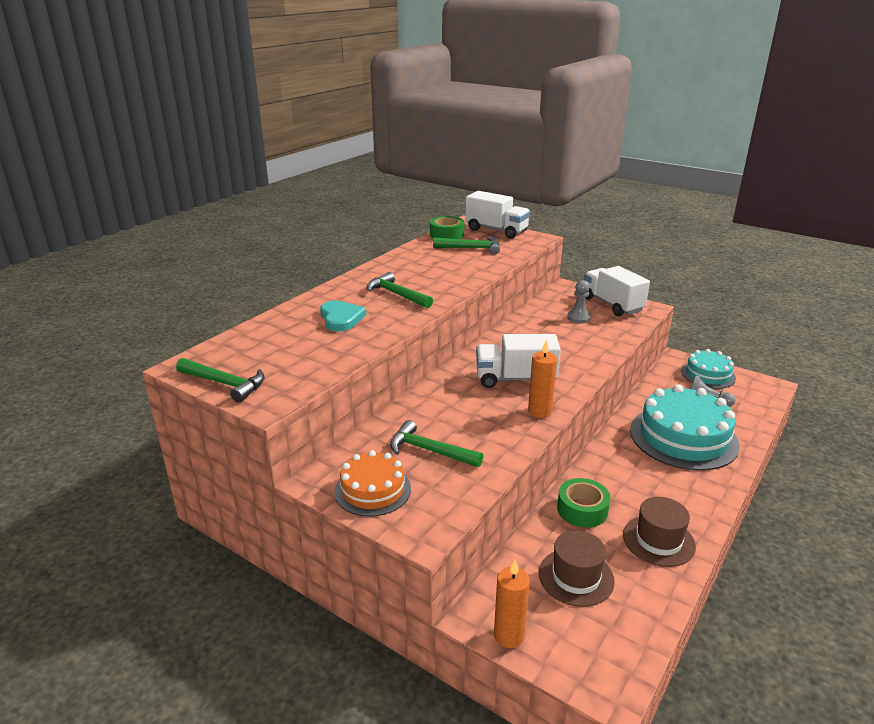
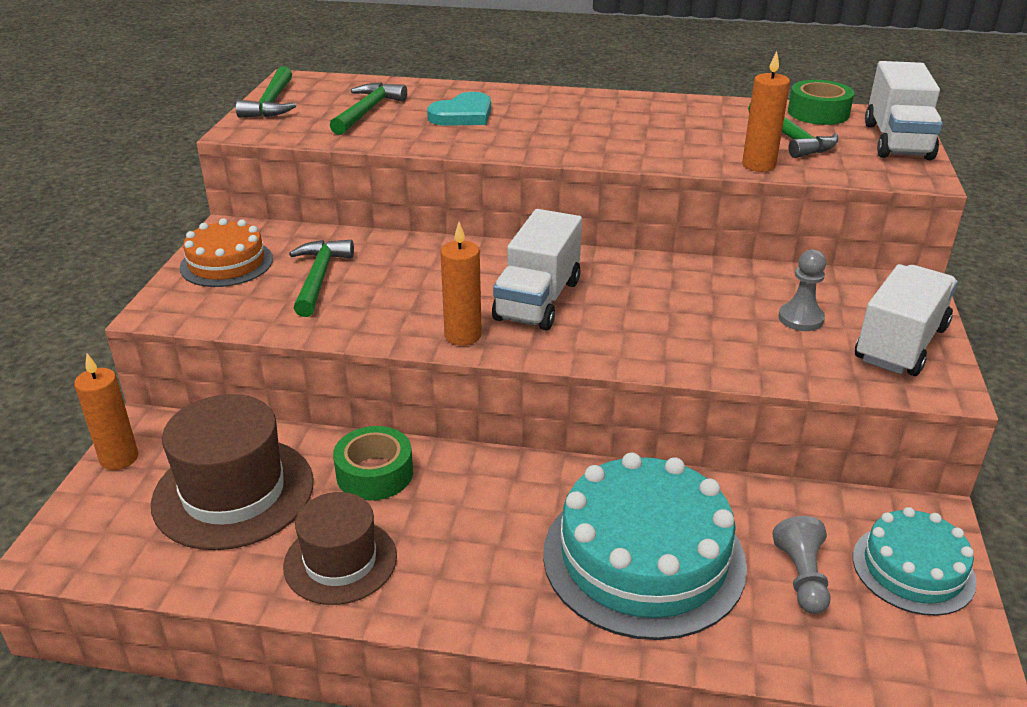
camera: 65 degrees right, 5 degrees up
green hammer [367,272,433,308] -> green hammer moved to [330,83,407,135]
white truck [476,334,561,388] -> white truck turned 135 degrees counterclockwise [492,209,582,330]
brown hat [539,530,615,607] -> brown hat [151,394,314,550], size x1.52
none -> orange candle [742,51,790,172]

